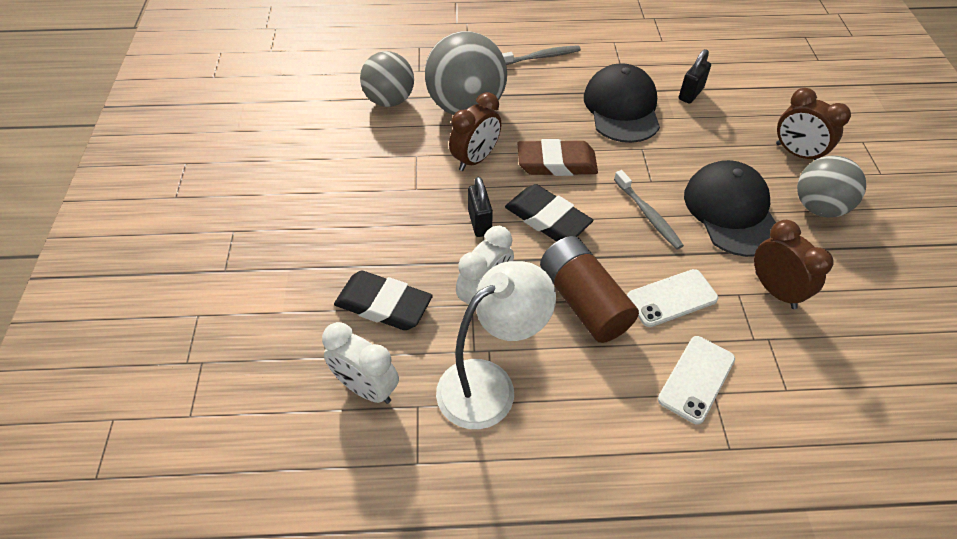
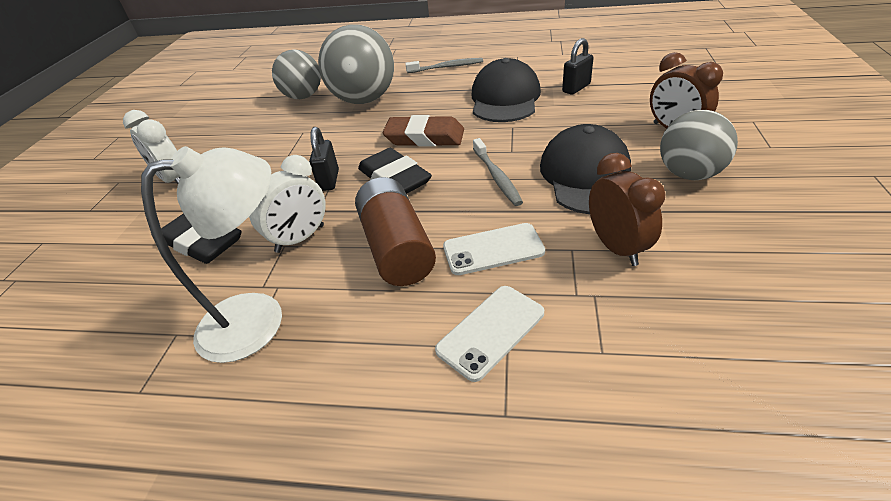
camera: 15 degrees right, 10 degrees down
white clock [322,322,399,404] -> white clock moved to [123,110,180,184]
brown clock [449,92,501,171] -> none

